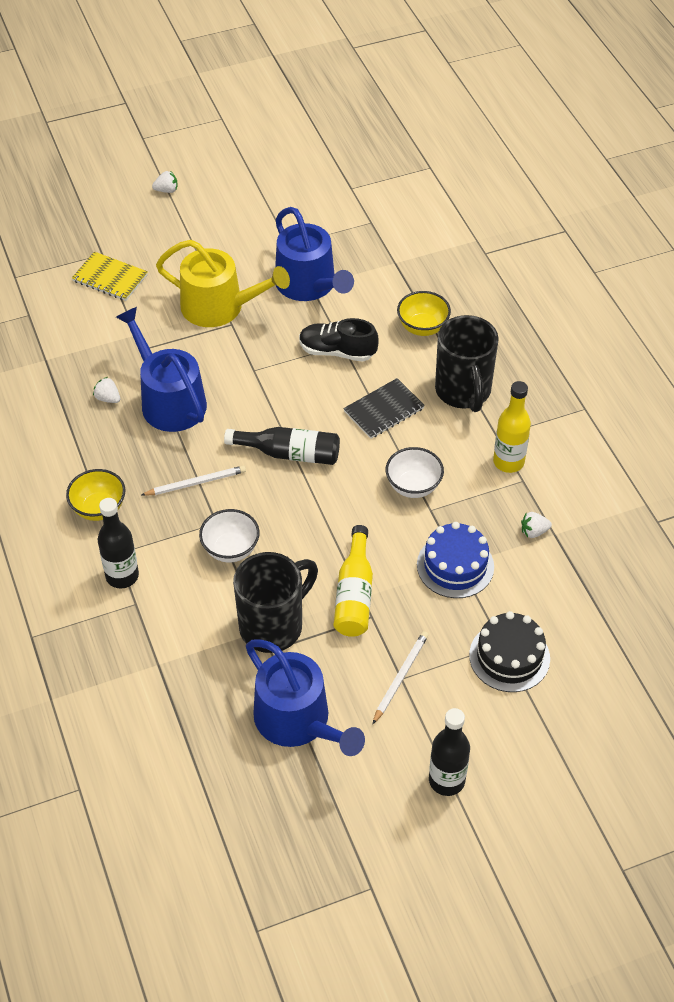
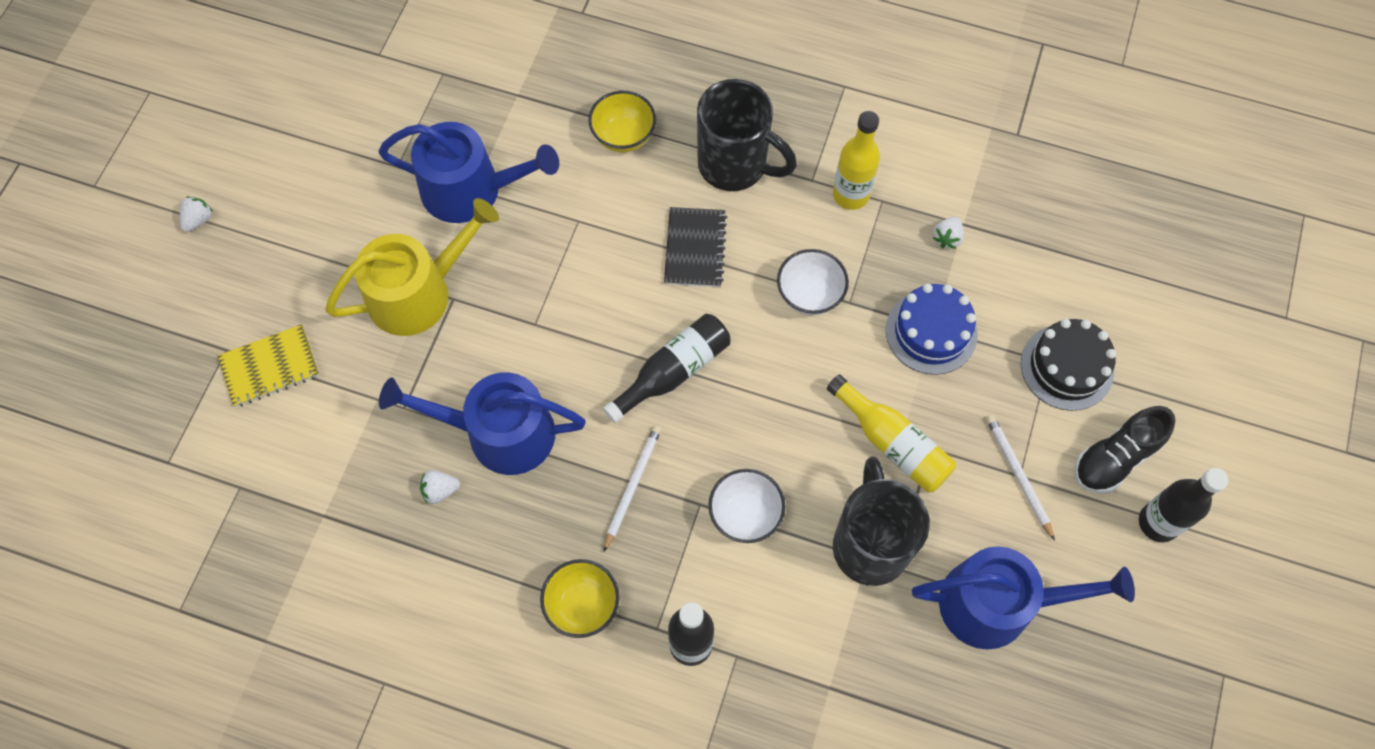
camera: 50 degrees left, 15 degrees up
black shoe [299,318,379,362] -> black shoe moved to [1075,406,1175,494]

